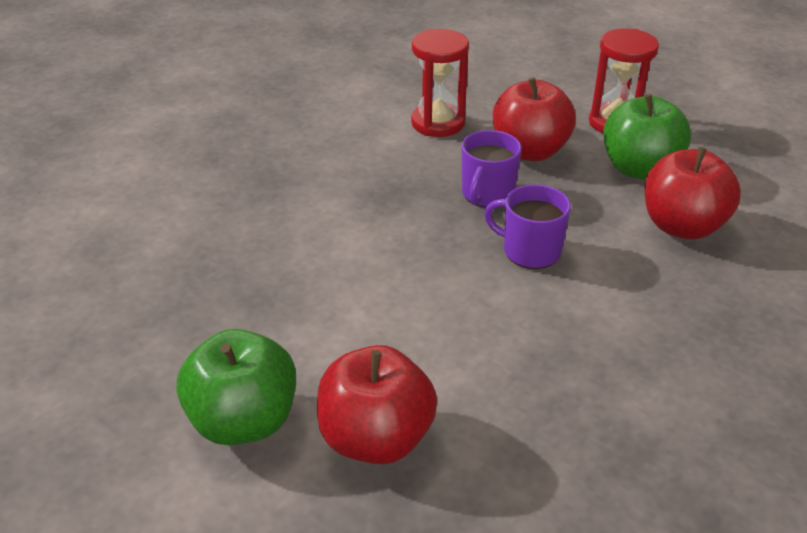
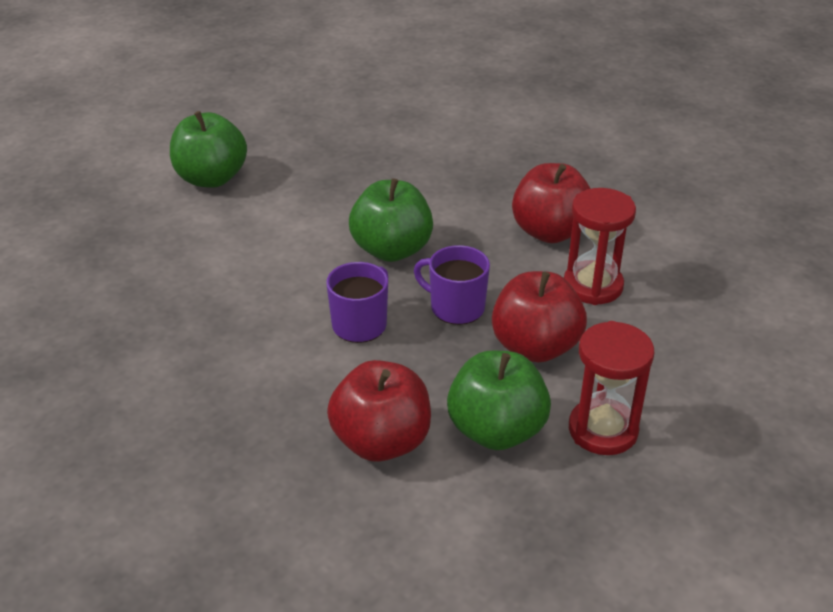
camera: 95 degrees right, 0 degrees up
red apple [317,345,437,464] -> red apple moved to [512,163,591,243]
none -> green apple [349,178,433,262]

